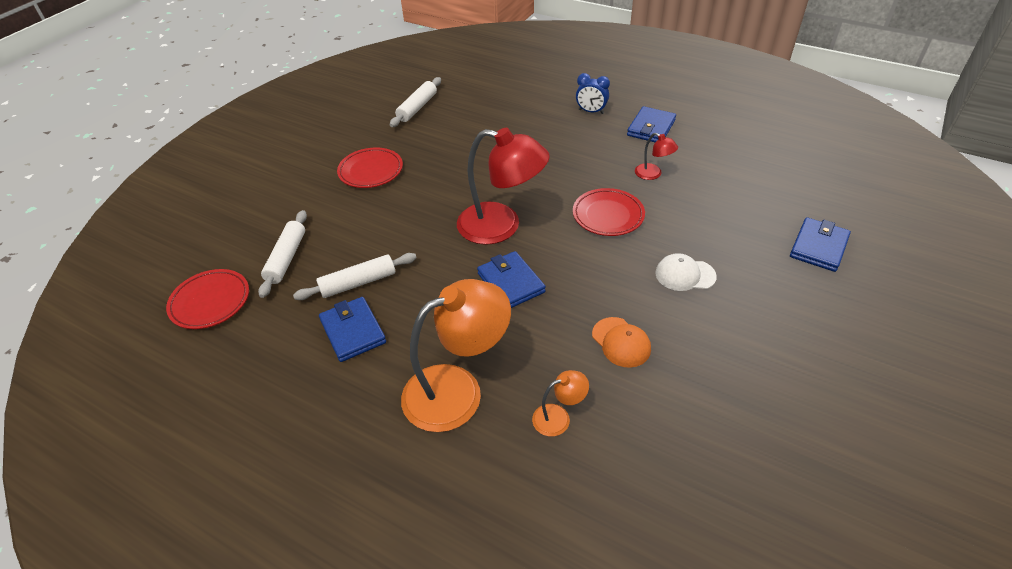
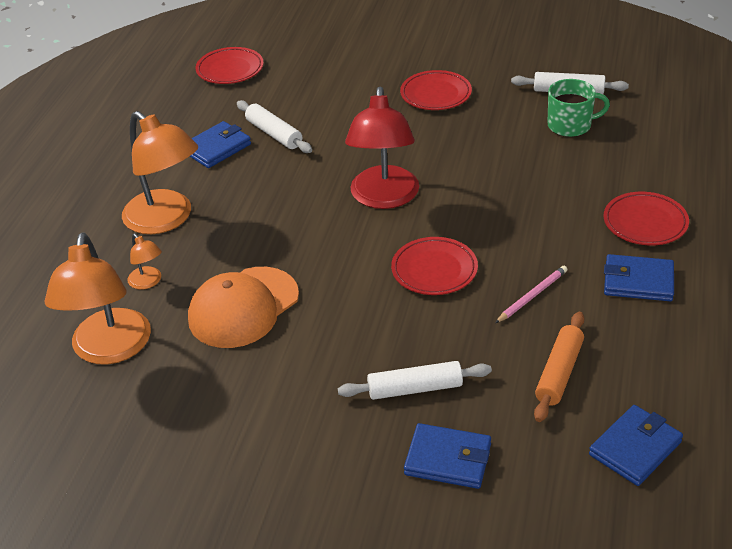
camera: 75 degrees right, 5 degrees down
white rolling pin [258,210,307,298] -> white rolling pin moved to [338,361,492,400]
blue wallet [477,251,546,308] -> blue wallet moved to [589,405,683,486]
blue clock [576,73,610,114] -> red plate [603,192,689,245]
orange cap [592,317,651,368] -> orange cap [188,267,299,348], size x1.80
red lamp [635,133,678,180] -> pink pencil [495,266,568,323]
white cap [655,253,717,291] -> none
none -> orange lamp [44,232,151,364]
none -> orange rolling pin [534,312,584,422]
none -> green mug [548,79,610,137]

